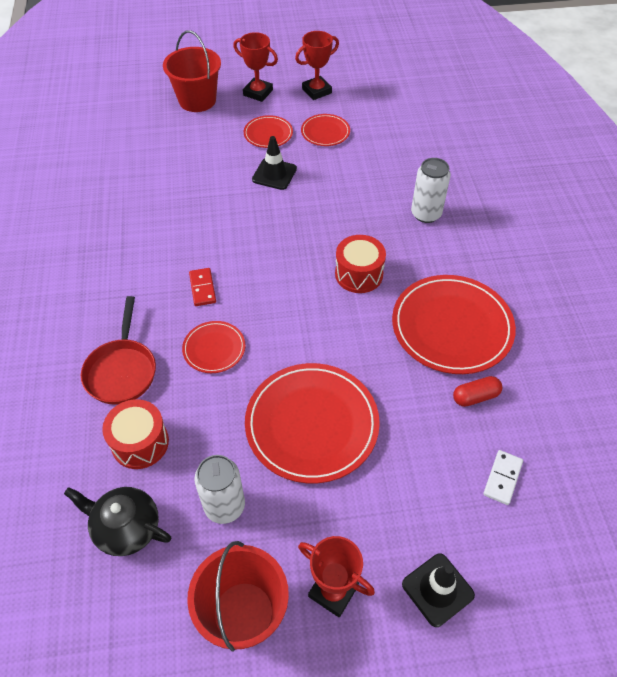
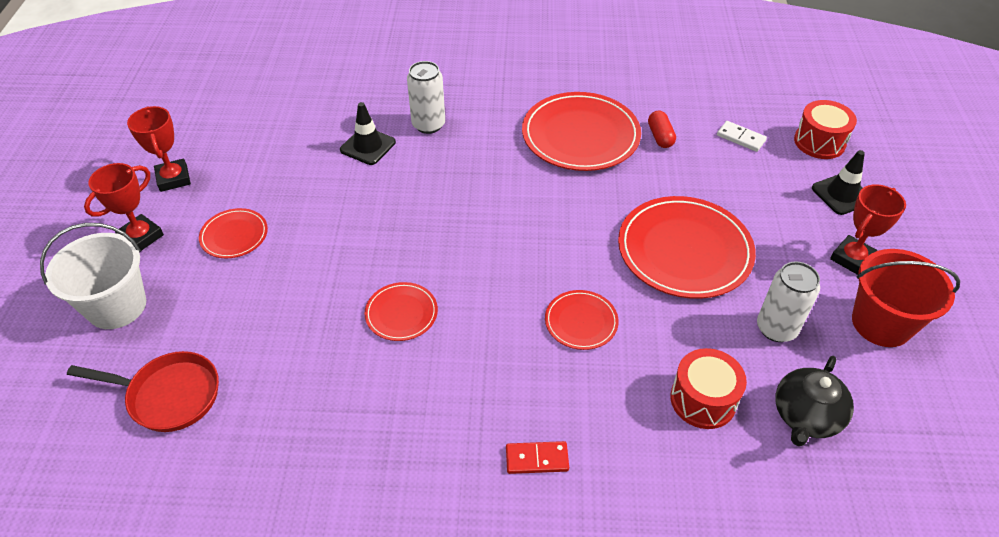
camera: 80 degrees left, 5 degrees down
red pan [81,296,156,405] -> red pan moved to [67,351,219,432]
red bucket [163,30,221,112] -> white bucket [40,223,146,329]
red domino [189,268,216,306] -> red domino moved to [506,441,569,474]
black traffic cone [252,136,297,190] -> black traffic cone moved to [340,102,396,165]
red plate [301,114,350,146] -> red plate moved to [365,282,438,341]
red drum [335,235,386,293] -> red drum moved to [794,100,857,159]

